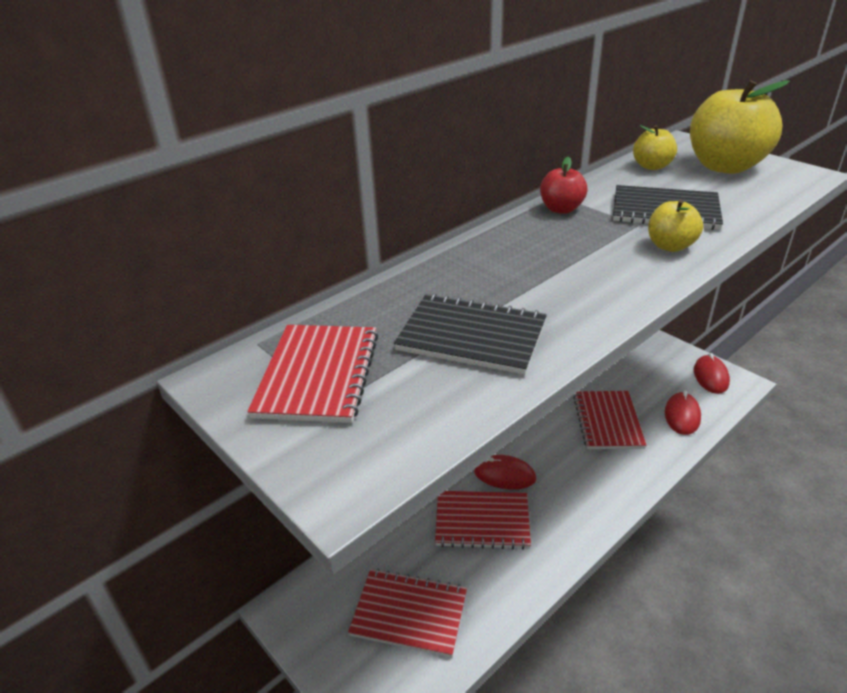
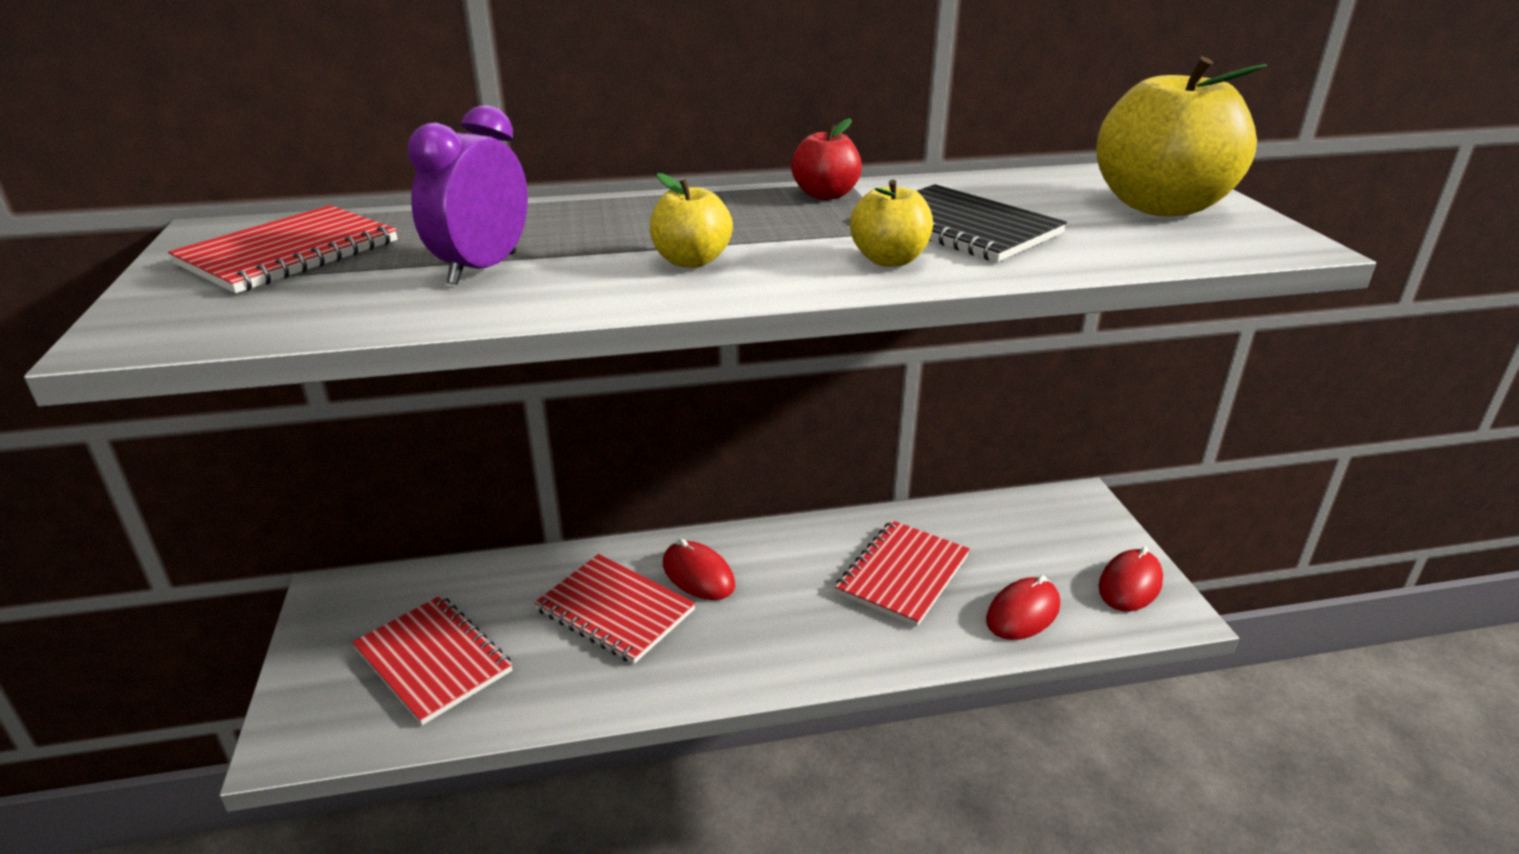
camera: 30 degrees right, 5 degrees down
black notebook [394,293,547,375] -> purple clock [408,105,528,285]
yellow apple [633,125,677,170] -> yellow apple moved to [650,173,733,268]

